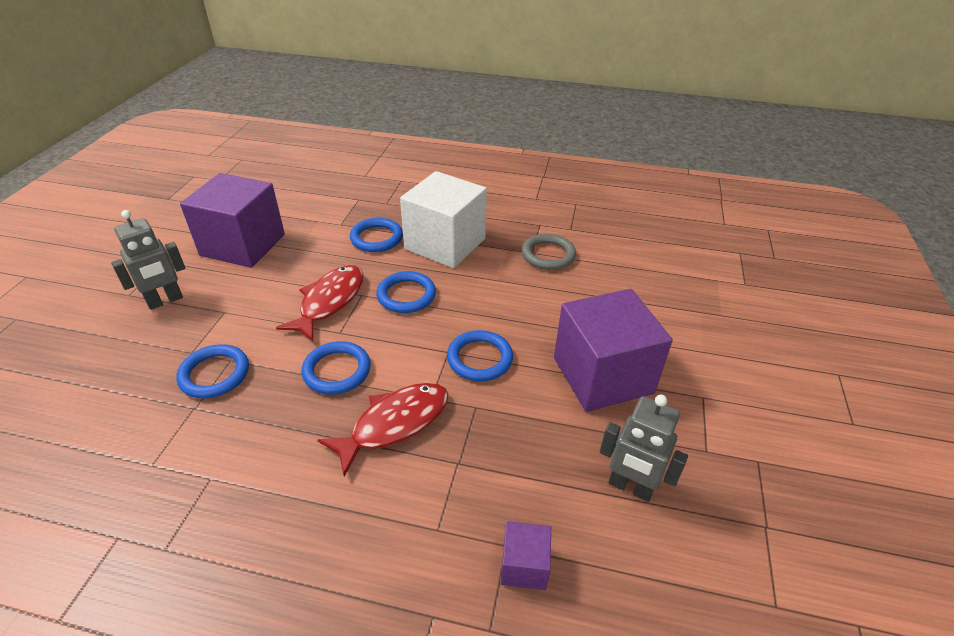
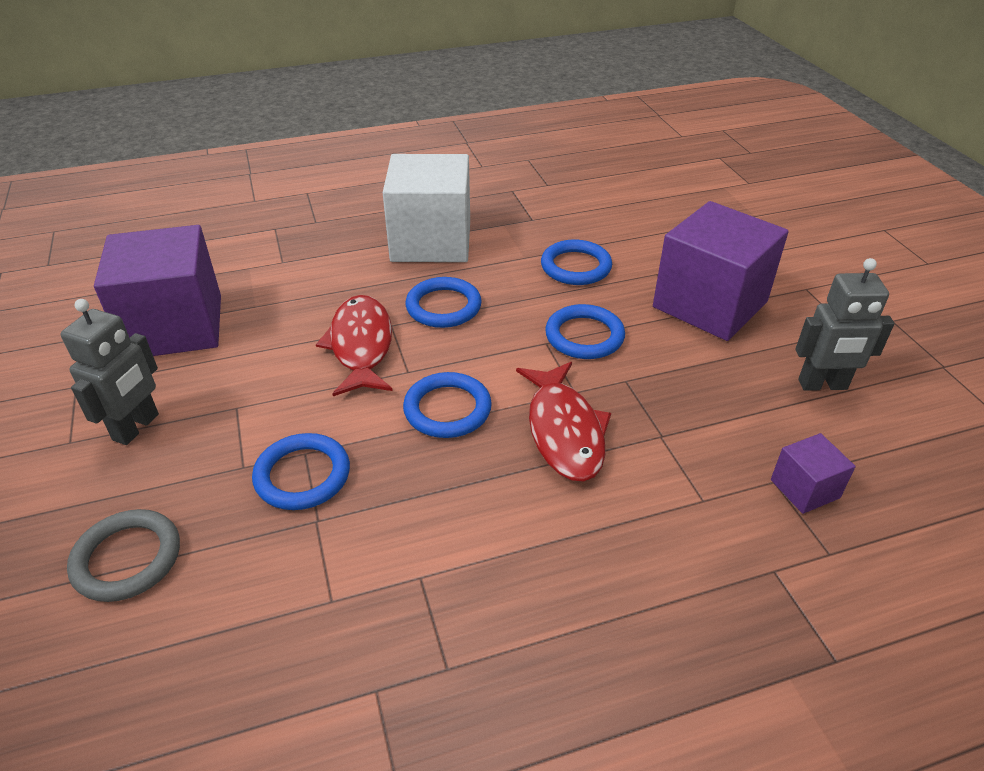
camera: 30 degrees left, 0 degrees up
red fish [317,383,449,477] -> red fish turned 150 degrees clockwise [516,362,611,482]
blue ring [350,218,403,252] -> blue ring moved to [541,240,612,285]
grey ring [522,234,576,270] -> grey ring moved to [67,509,180,602]

